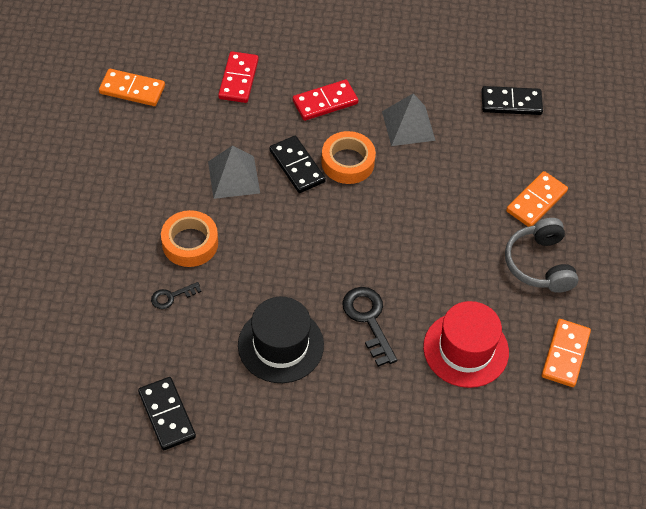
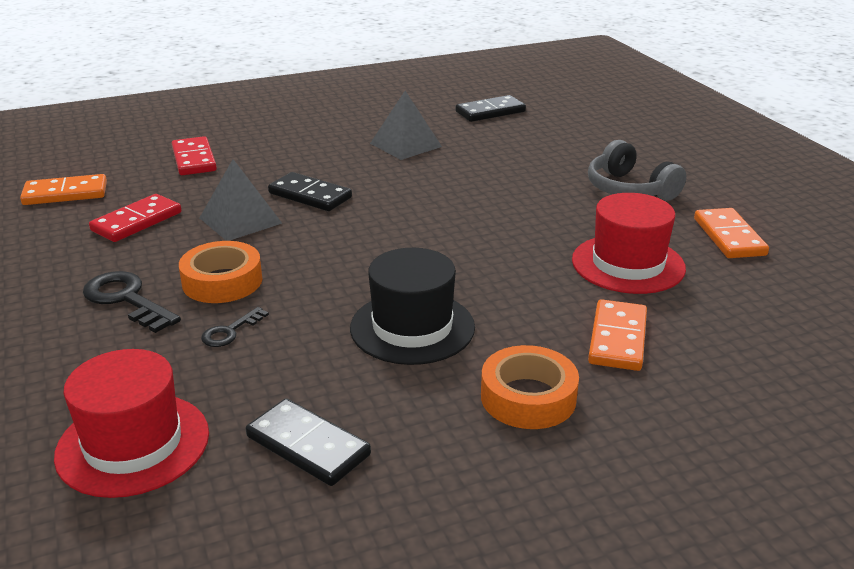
camera: 25 degrees left, 25 degrees down
red domino [293,80,358,121] -> red domino moved to [89,194,182,242]
orange tape [321,131,376,184] -> orange tape moved to [481,345,579,429]
black key [342,287,397,367] -> black key moved to [83,271,181,333]
orange domino [506,171,568,227] -> orange domino moved to [588,299,647,371]
none -> red hat [54,349,209,498]

